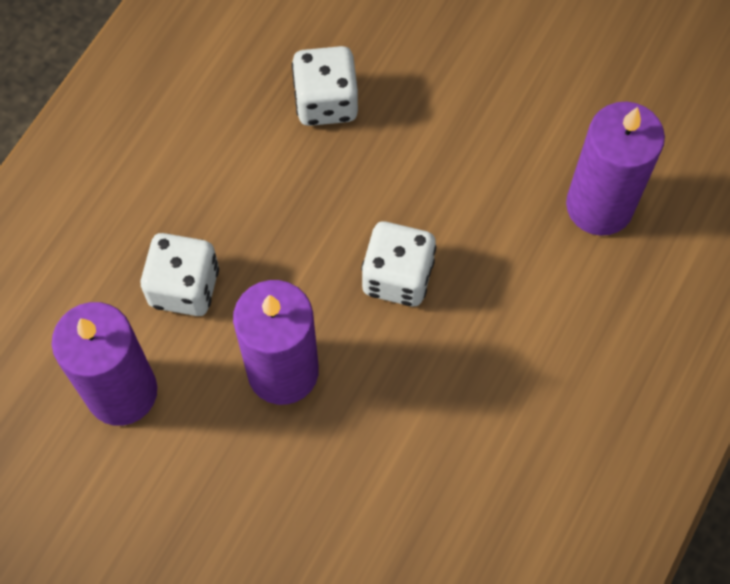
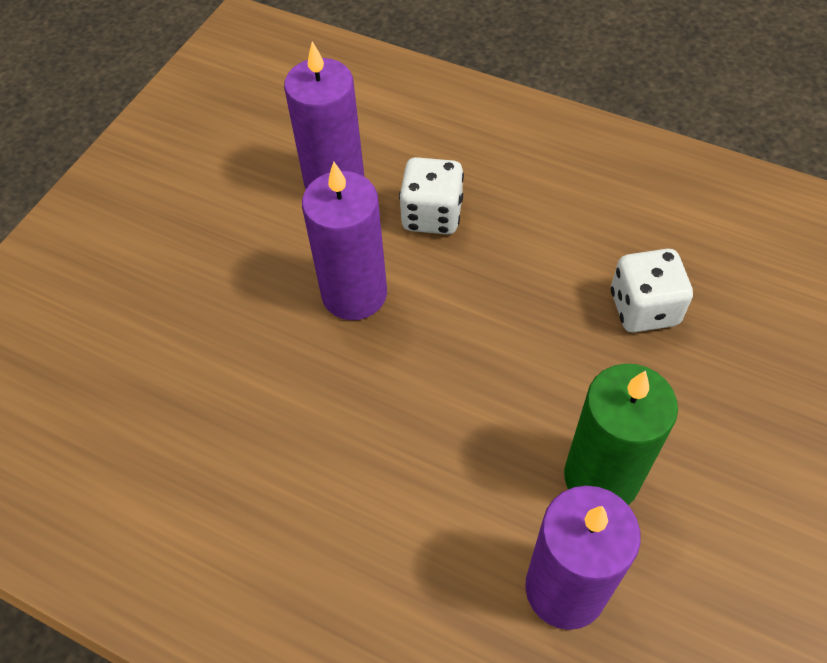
camera: 90 degrees right, 10 degrees down
white dice [361,222,436,306] -> none
none -> green candle [564,364,678,505]

